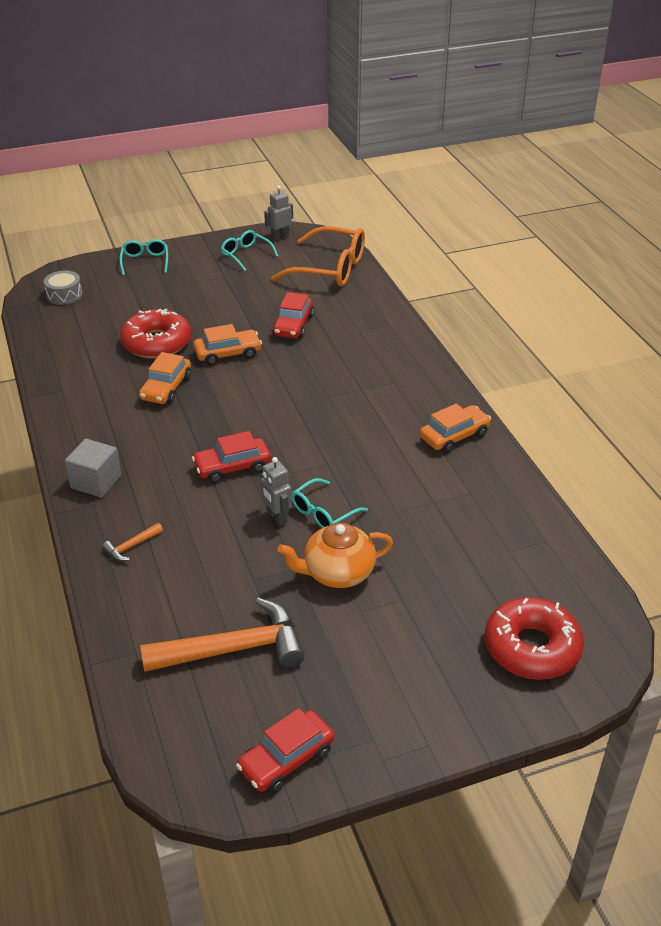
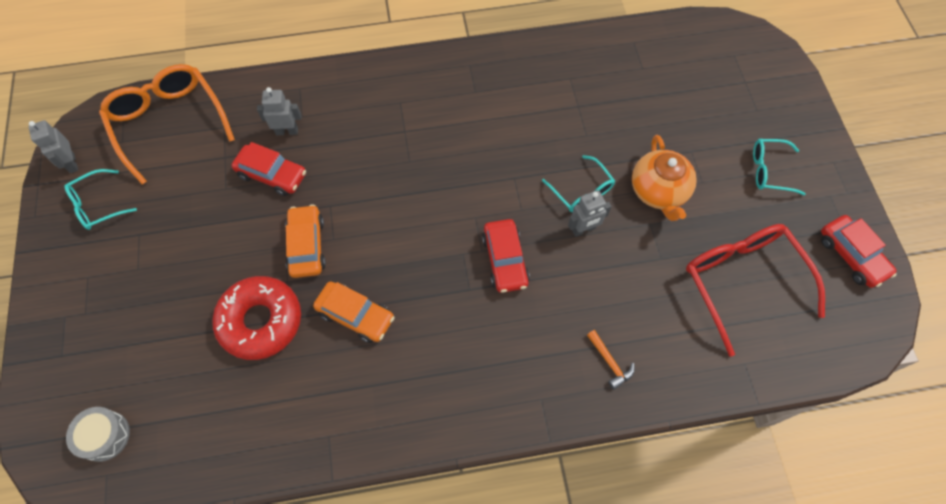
camera: 80 degrees left, 25 degrees up
grey cube [65,438,122,498] -> none
turquoise glasses [119,239,168,275] -> turquoise glasses moved to [753,139,806,196]
orange hammer [140,598,305,672] -> red glasses [686,224,825,357]
orange glasses [271,226,365,287] -> orange glasses turned 60 degrees counterclockwise [99,64,235,185]
orange car [420,404,491,453] -> none
red donut [485,597,584,680] -> none
none -> grey robot [257,87,302,135]

